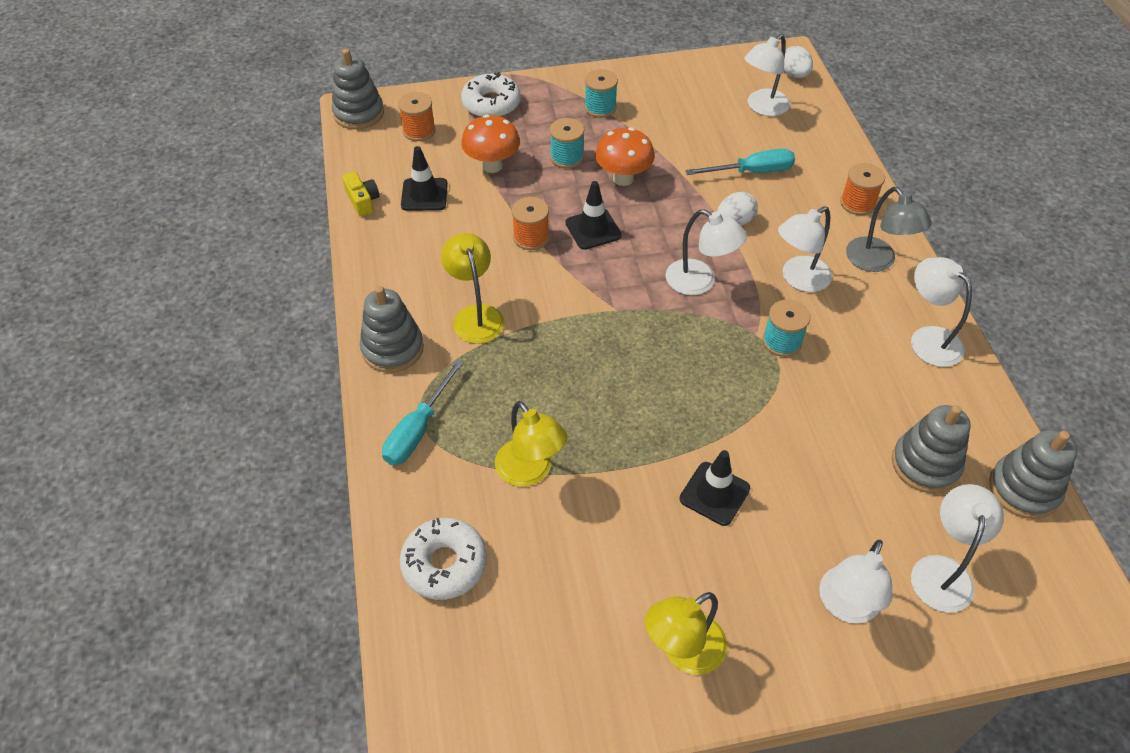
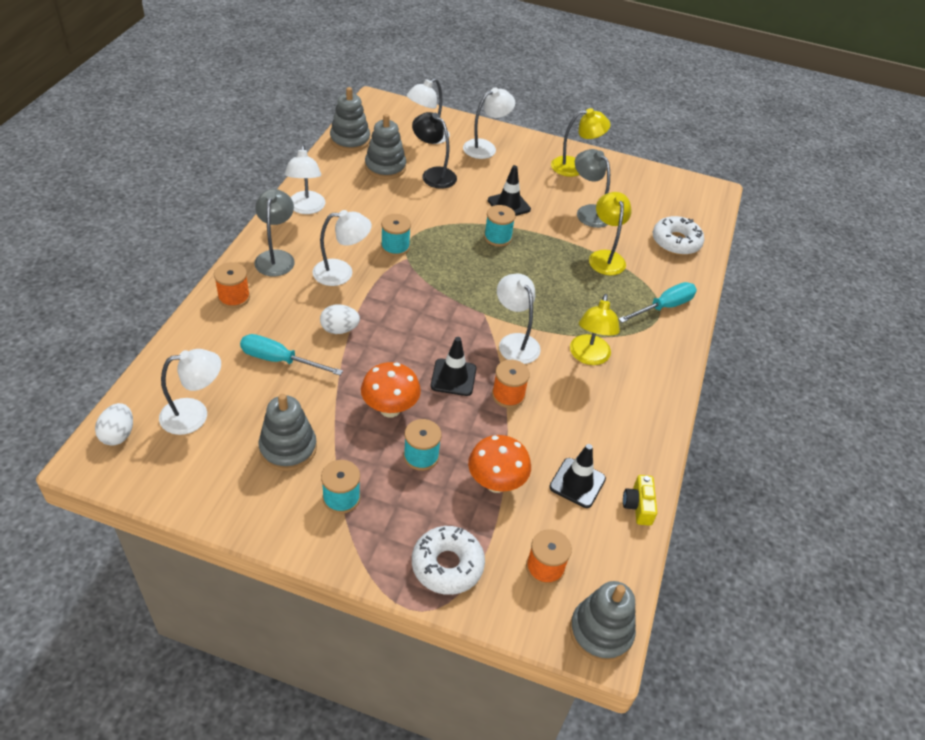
camera: 155 degrees left, 5 degrees down
grey stacking toy [360,286,424,373] -> grey stacking toy moved to [259,394,317,471]
white lamp [666,209,747,295] -> white lamp moved to [497,274,541,364]
none -> black lamp [412,112,457,189]
none -> turquoise spool [484,205,516,247]
none -> grey lamp [575,149,610,228]

